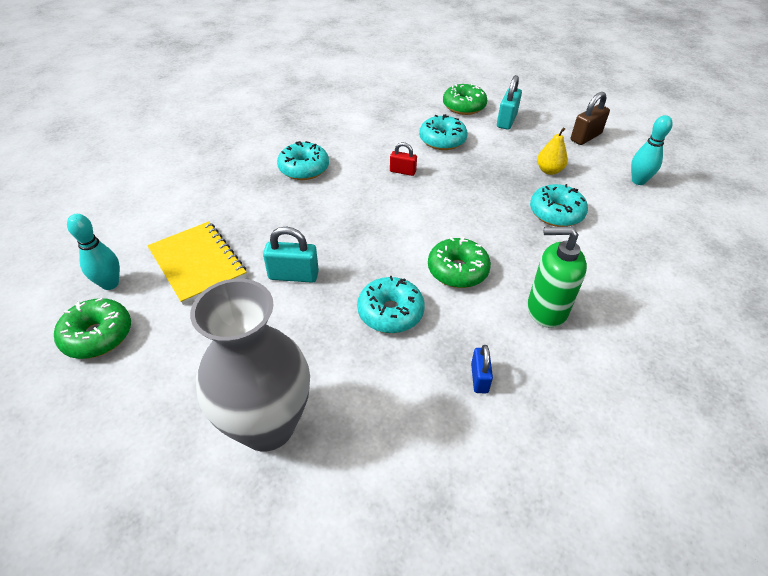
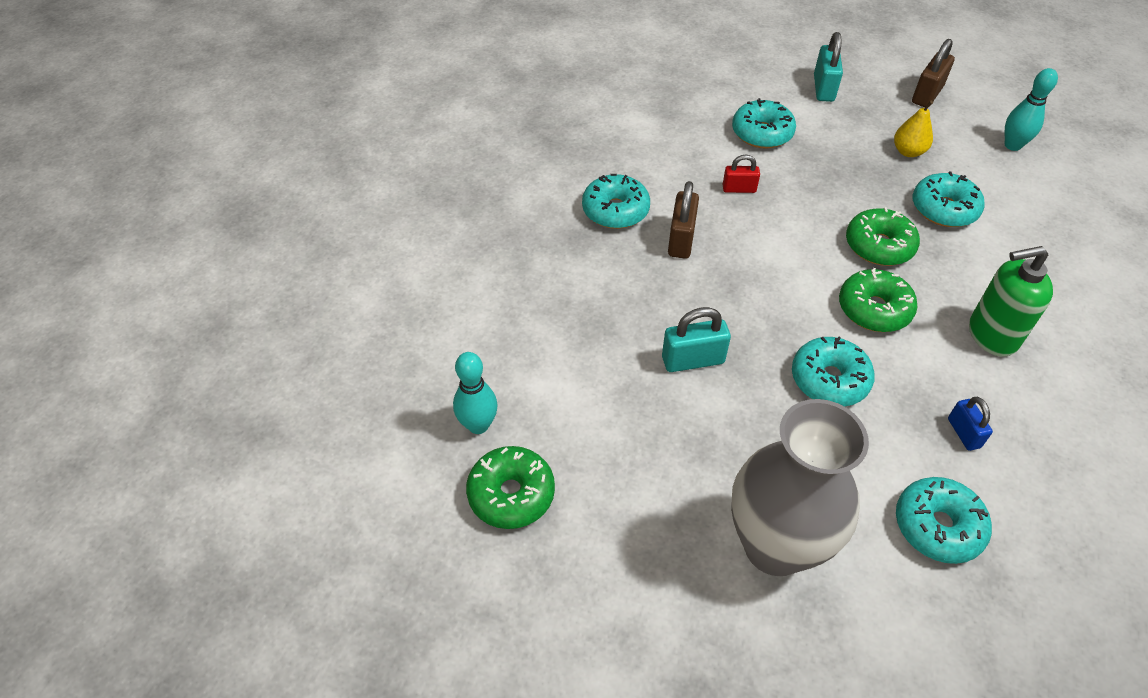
camera: 15 degrees left, 5 degrees up
yellow notebook [147,221,247,305] -> none
green donut [443,83,487,115] -> green donut moved to [846,207,920,266]
none -> brown padlock [668,181,699,259]
none -> turquoise donut [896,477,992,564]

